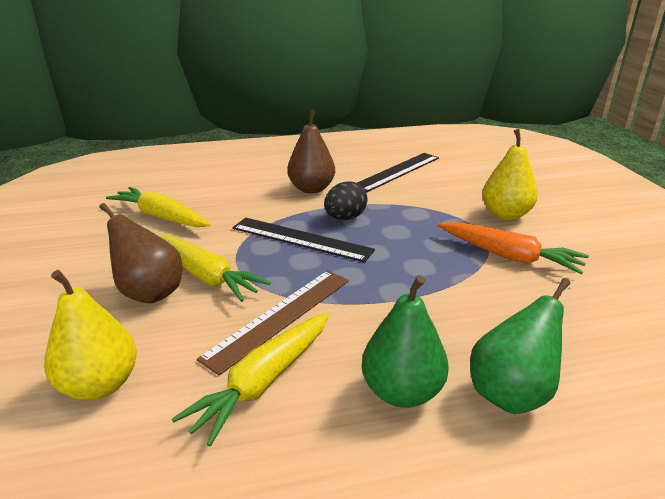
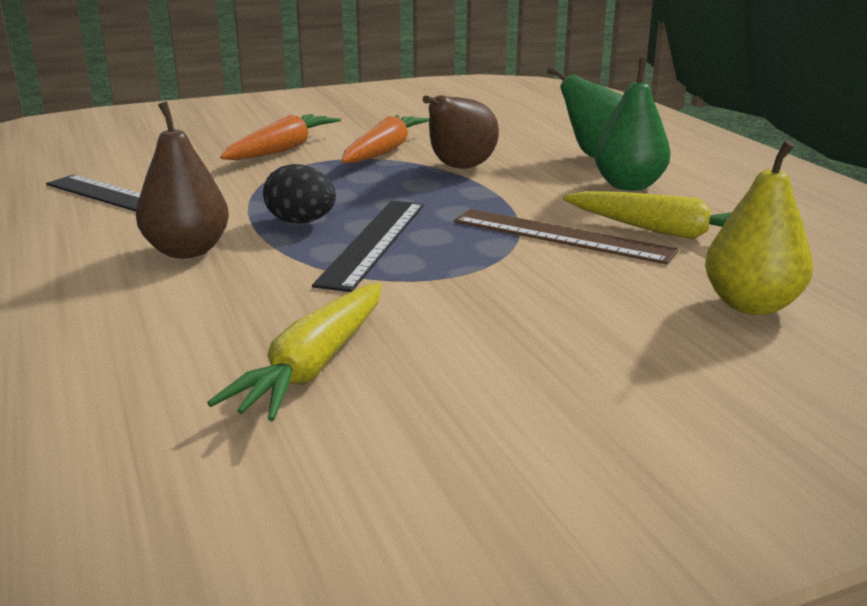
camera: 100 degrees left, 5 degrees down
brown pear [99,203,182,303] -> brown pear moved to [423,95,499,169]
yellow carrot [159,235,271,302] -> none
yellow pear [482,129,538,220] -> orange carrot [220,114,341,160]

